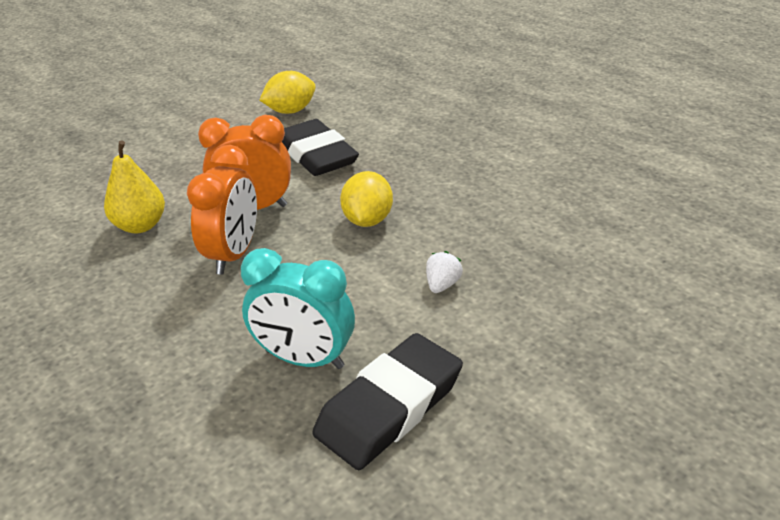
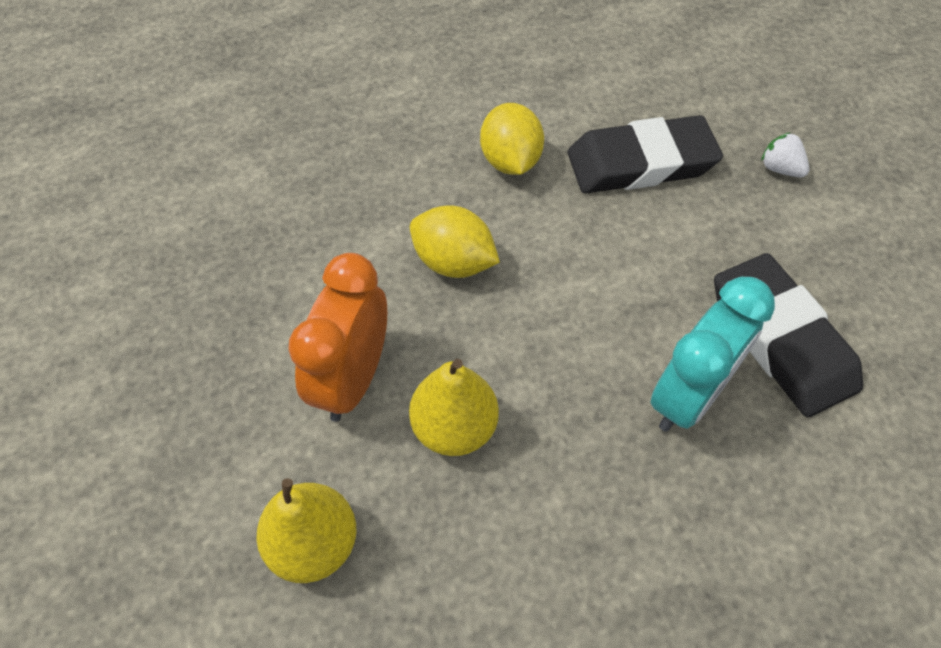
camera: 70 degrees left, 20 degrees up
orange clock [187,145,257,275] -> yellow pear [409,358,499,456]
yellow lemon [260,71,316,114] -> yellow lemon moved to [480,103,544,175]
black eraser [282,119,359,176] -> black eraser moved to [568,115,723,193]
white strawberry [426,251,463,293] -> white strawberry moved to [761,132,810,177]

